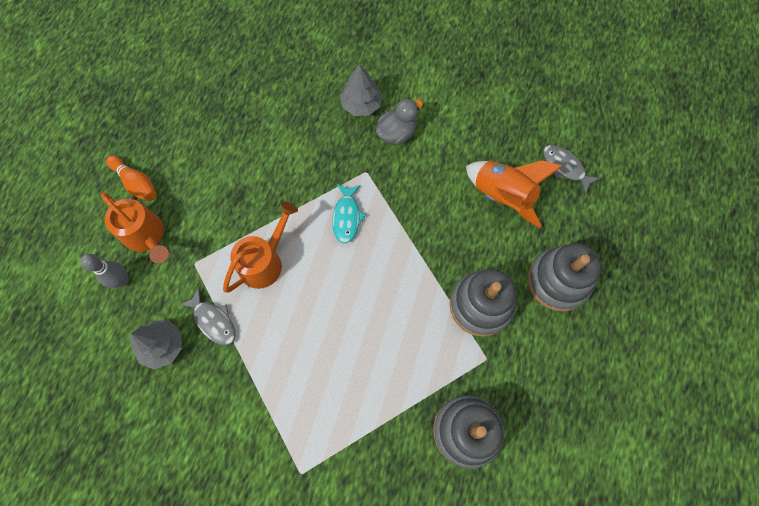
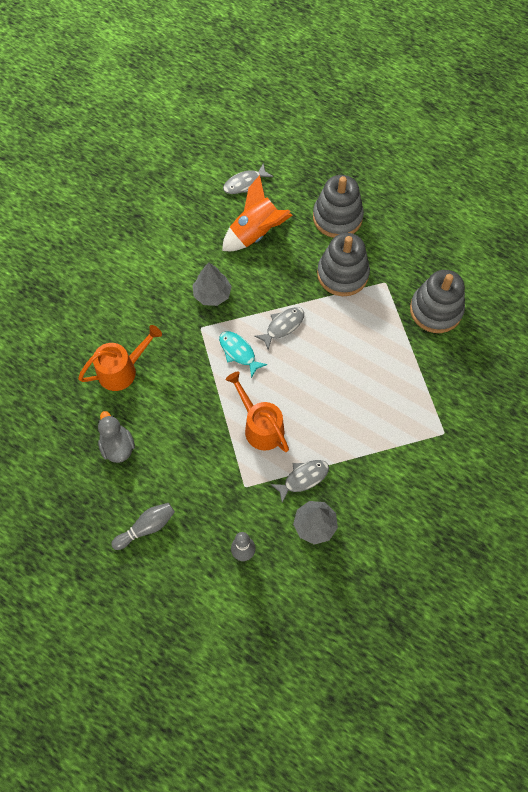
camera: 75 degrees left, 5 degrees down
orange watering can [101,192,169,263] -> orange watering can moved to [78,325,162,391]
orange bowling pin [106,155,157,201] -> grey bowling pin [111,503,175,550]
turquoise fish [332,184,366,243] -> turquoise fish turned 150 degrees counterclockwise [219,331,268,378]
grey tree [340,64,382,116] -> grey tree moved to [192,262,232,306]
grey duck [376,98,423,145] -> grey duck moved to [98,411,135,463]
none -> grey fish [254,307,304,350]

